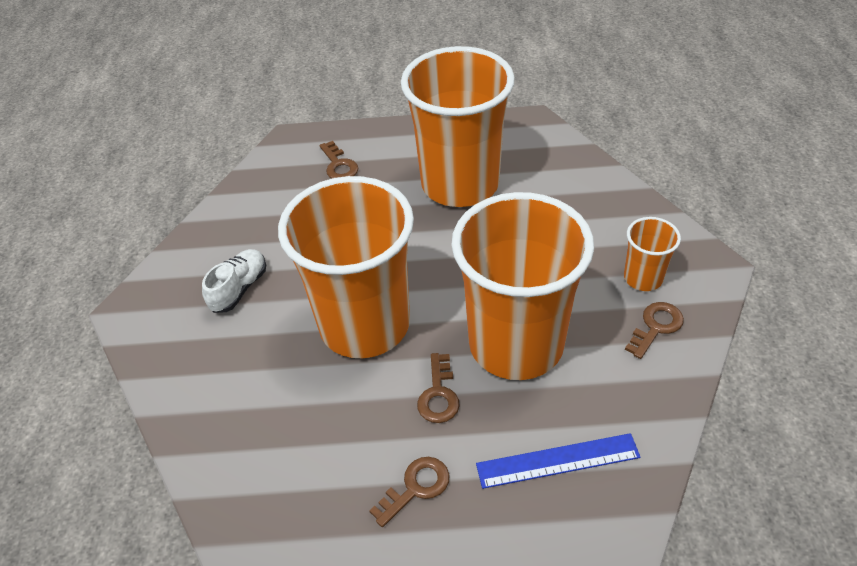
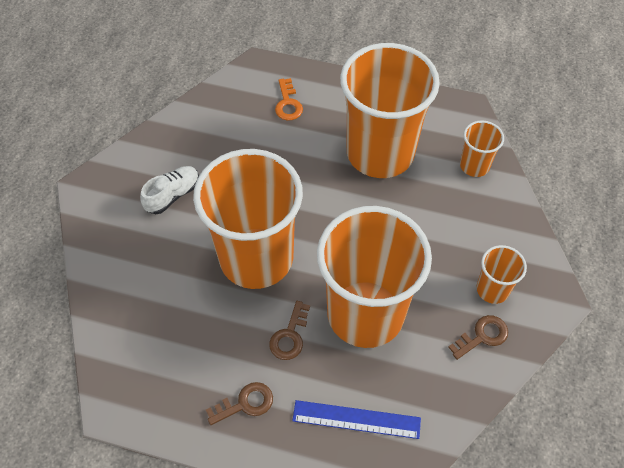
camera: 15 degrees right, 10 degrees up
brown key [319,141,358,179] -> orange key [275,78,303,120]
none -> orange cup [460,120,504,177]

